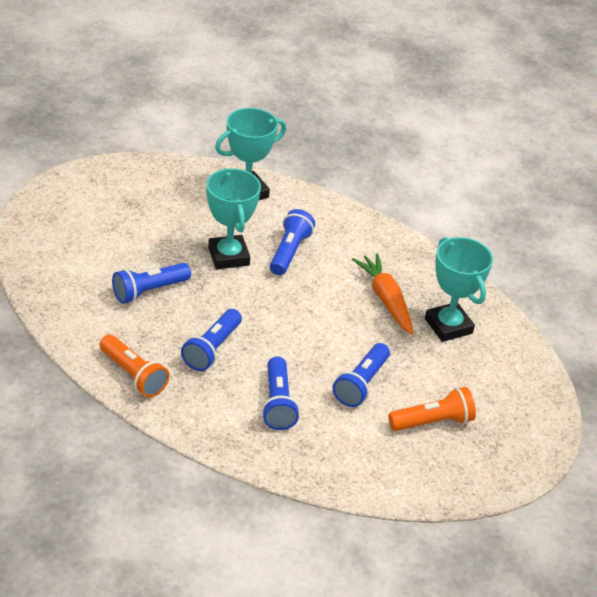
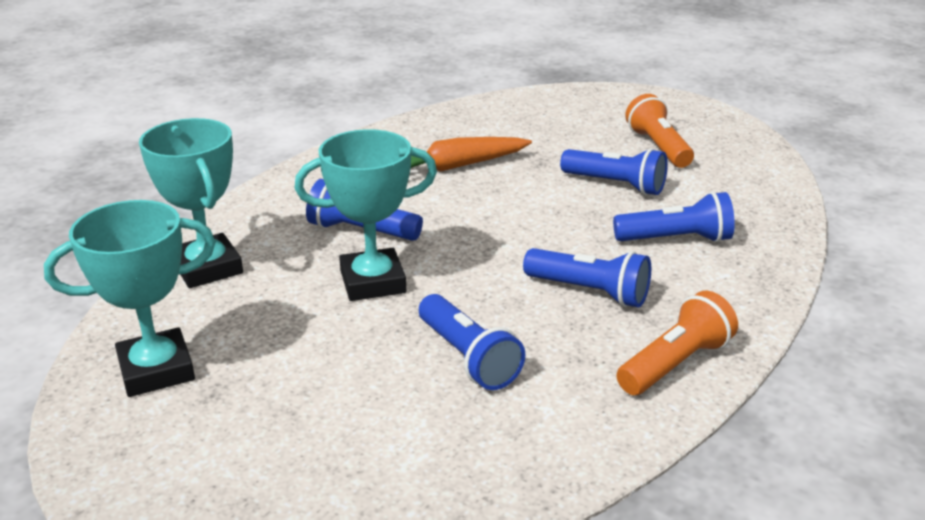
camera: 85 degrees left, 10 degrees down
turquoise trophy [425,237,493,342] -> turquoise trophy moved to [44,200,215,397]

